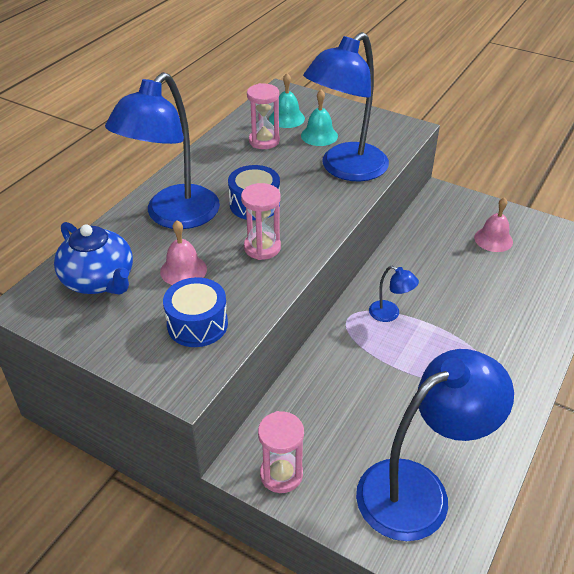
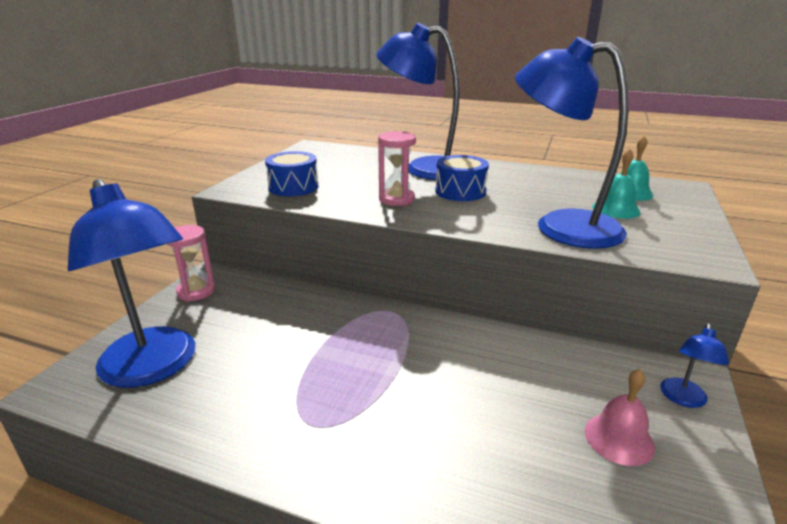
camera: 80 degrees right, 15 degrees down
blue teapot [54,222,133,295] -> none
pink bell [160,220,207,285] -> none
pink hourglass [247,83,280,149] -> none
blue lamp [369,266,419,322] -> blue lamp moved to [660,323,729,408]

